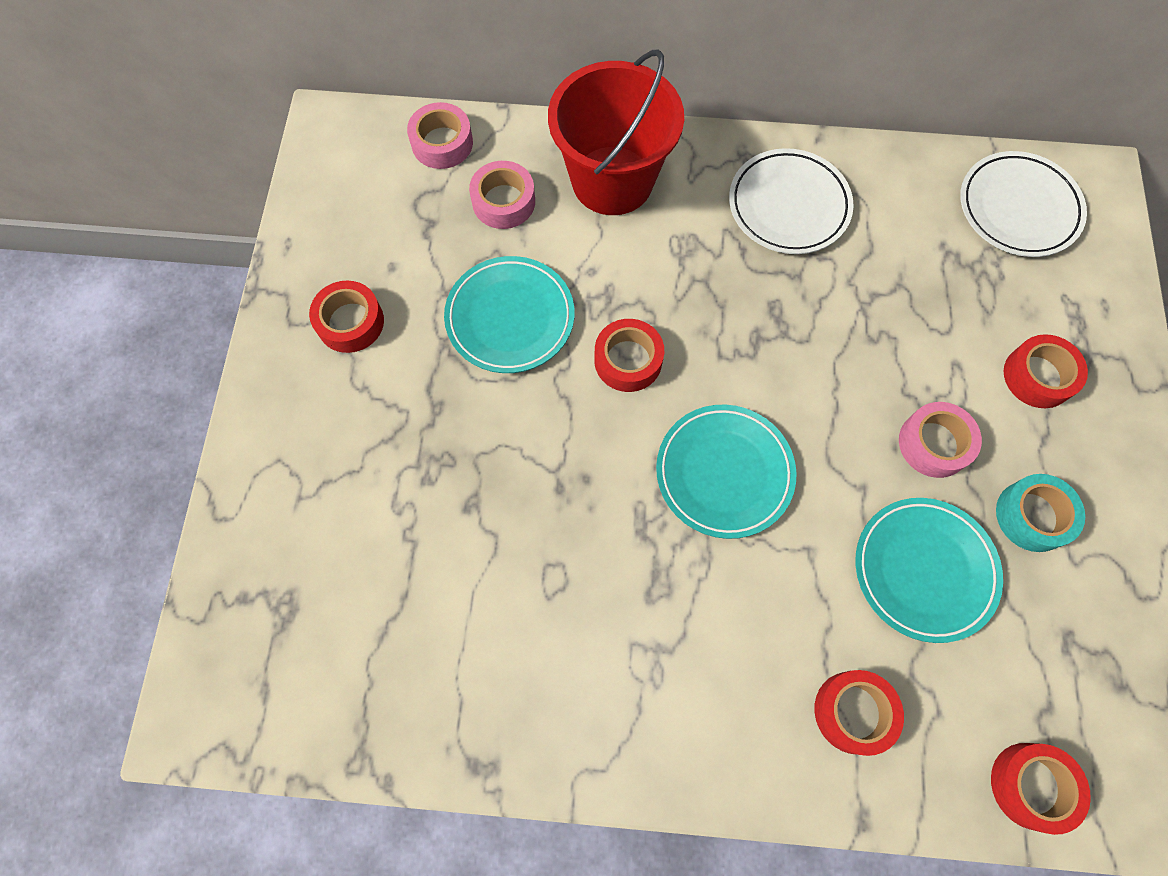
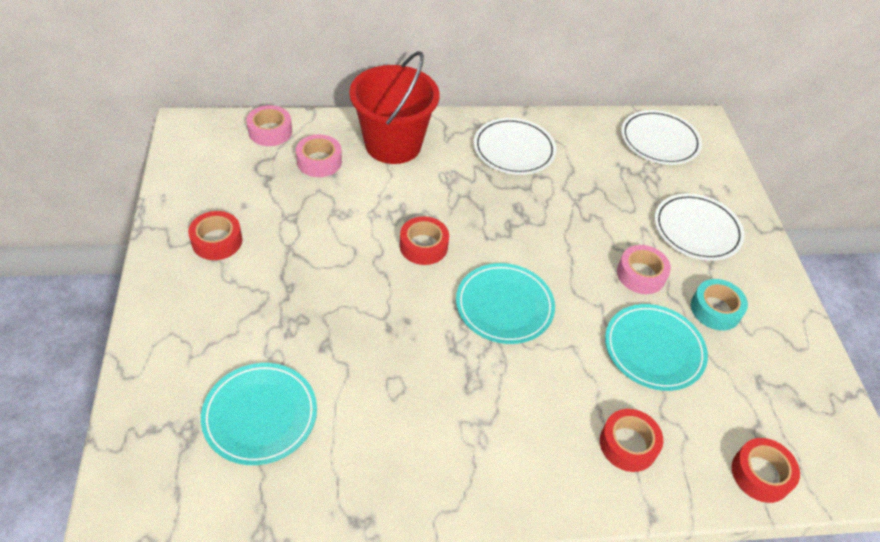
camera: 15 degrees left, 20 degrees down
turquoise plate [444,256,574,373] -> turquoise plate moved to [201,363,317,465]
red tape [1004,334,1088,408] -> white plate [654,193,745,261]

